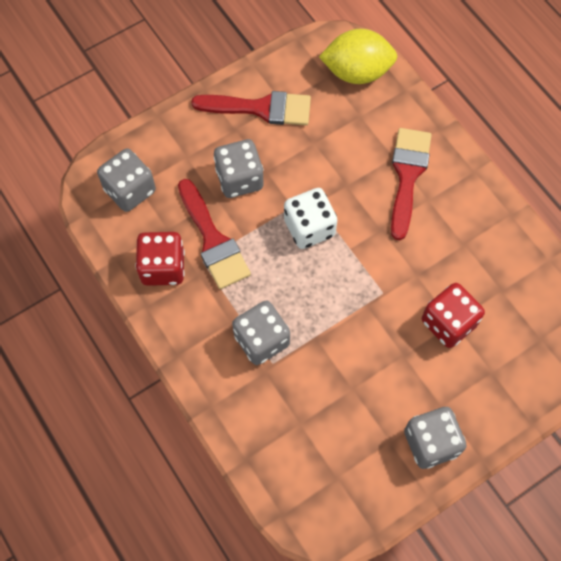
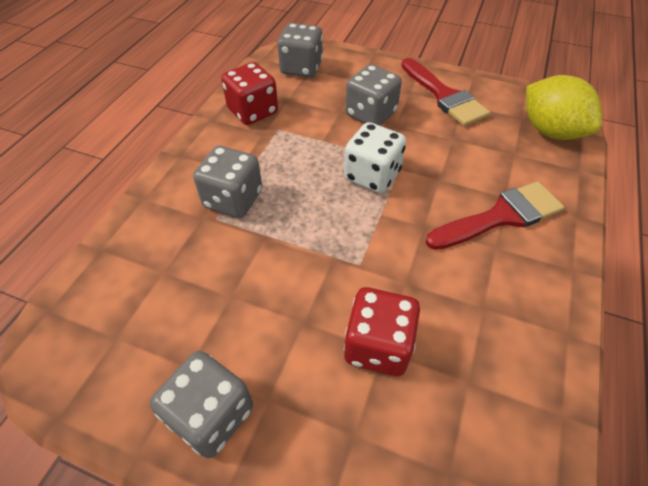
camera: 55 degrees right, 15 degrees down
red brush [178,179,251,289] -> none

